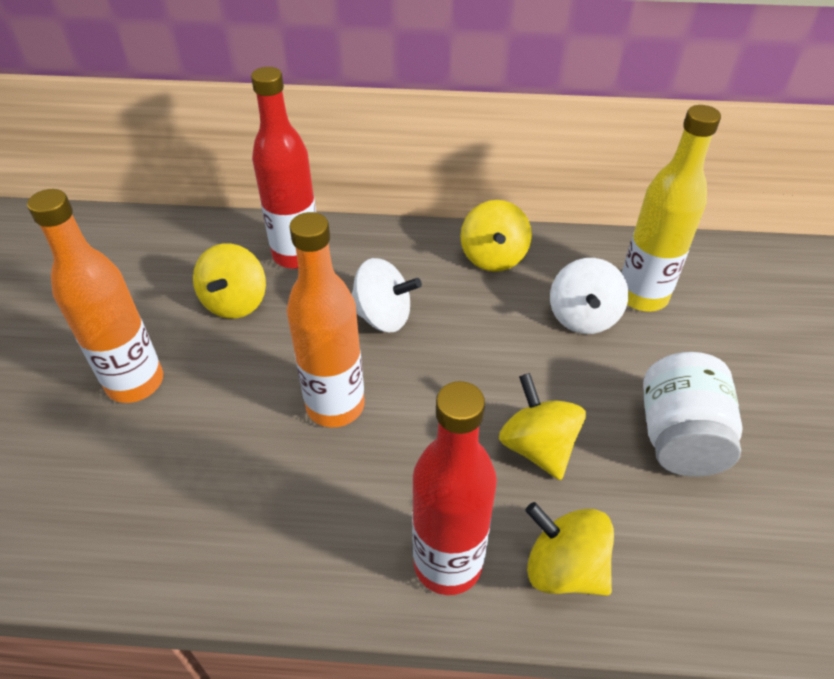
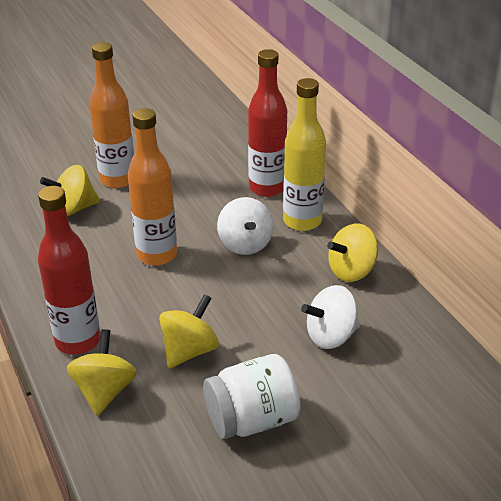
camera: 60 degrees right, 10 degrees down
yellow spinning top [193,243,266,318] -> yellow spinning top moved to [40,165,100,216]
yellow bottle [621,105,721,312] -> yellow bottle moved to [283,78,326,231]

